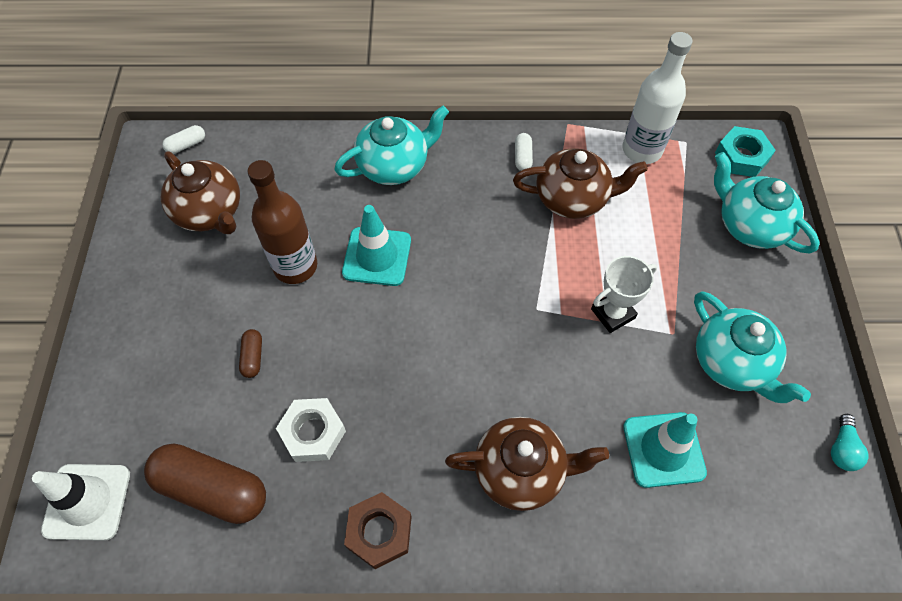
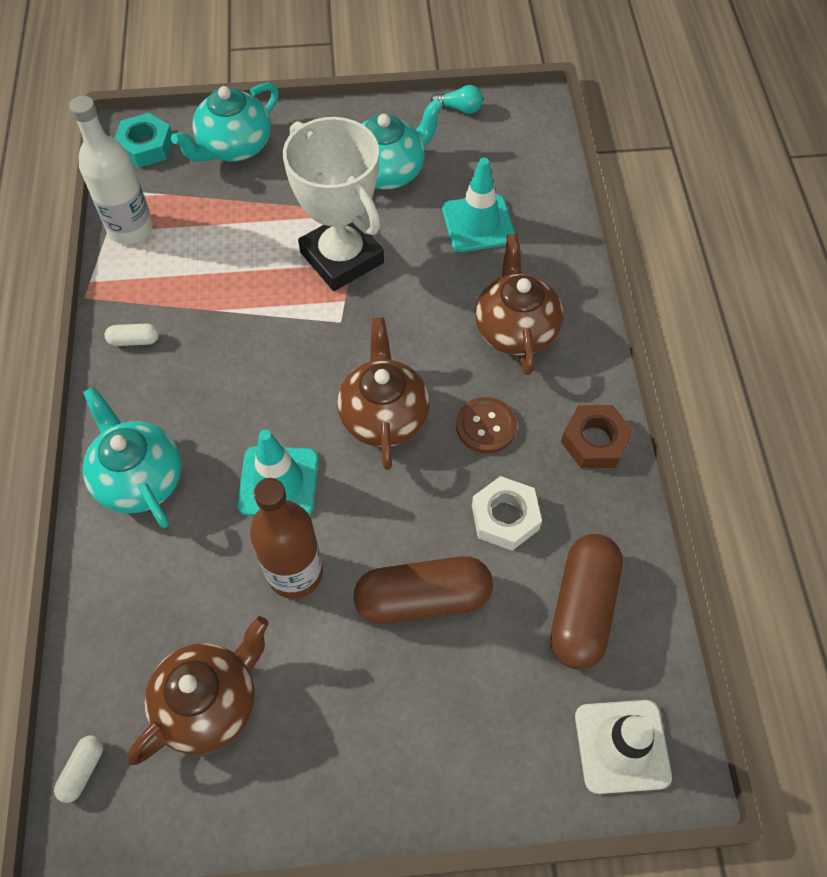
camera: 95 degrees left, 0 degrees up
white capsule [162,125,205,154] -> white capsule turned 60 degrees clockwise [54,735,103,803]
brown capsule [239,329,262,378] -> brown capsule [354,556,493,624], size x2.25
brown teapot [513,148,648,219] -> brown teapot moved to [337,317,430,470]
white trophy [591,256,657,333] -> white trophy [283,117,384,291], size x1.88
none -> brown button [456,397,517,453]

